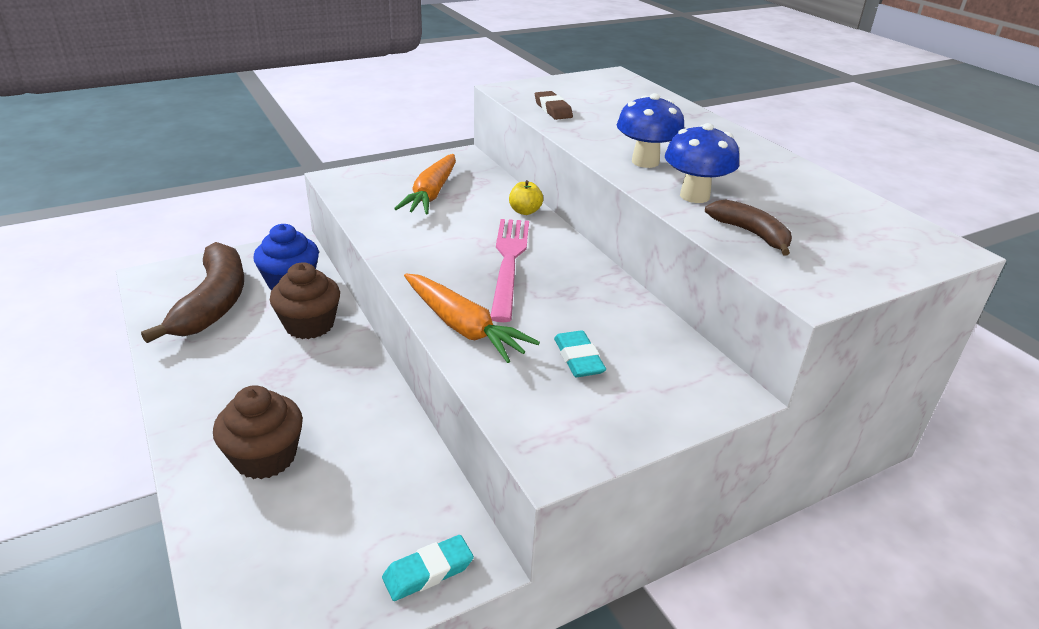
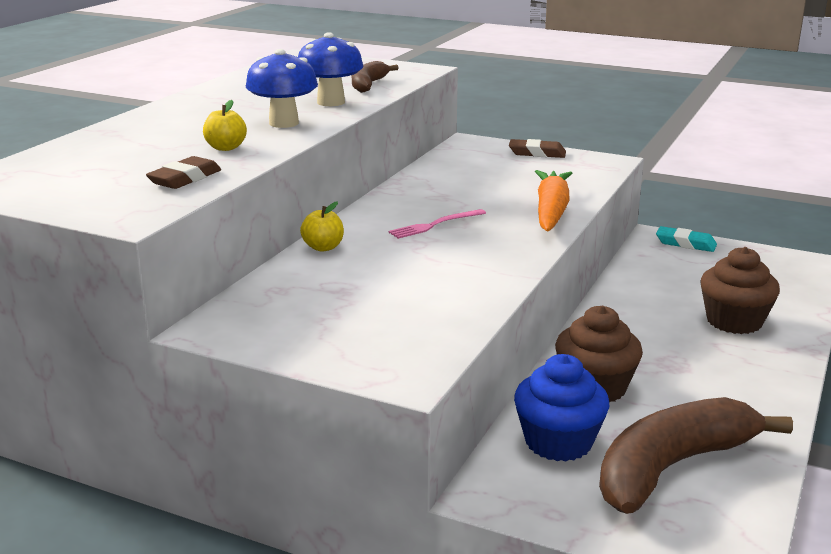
camera: 125 degrees left, 10 degrees down
orange carrot [394,154,456,214] -> none
pink fork [490,219,529,322] -> pink fork [388,209,486,239], size x0.54
turquoise eraser [554,330,606,377] -> none
none -> yellow apple [203,100,247,151]
none -> brown eraser [509,139,566,158]

